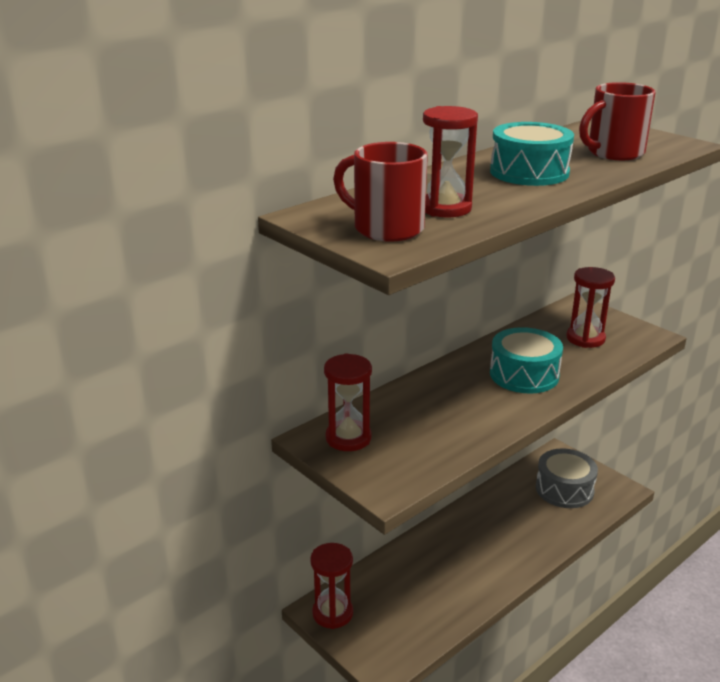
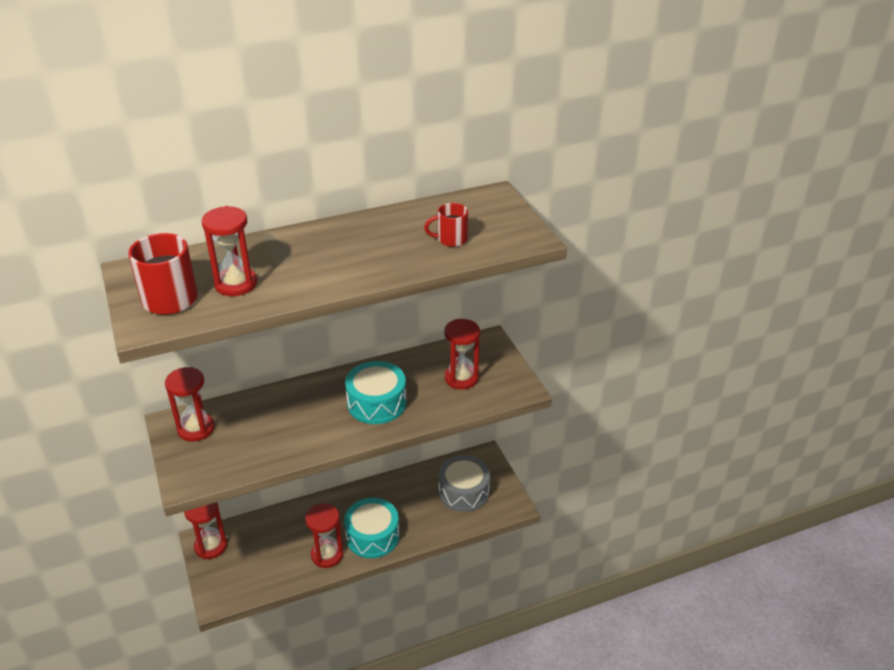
camera: 20 degrees right, 10 degrees up
turquoise drum [490,122,574,186] -> turquoise drum moved to [344,498,399,558]
red mug [579,82,656,160] -> red mug [424,203,468,247], size x0.59
none -> red hourglass [305,504,344,568]

